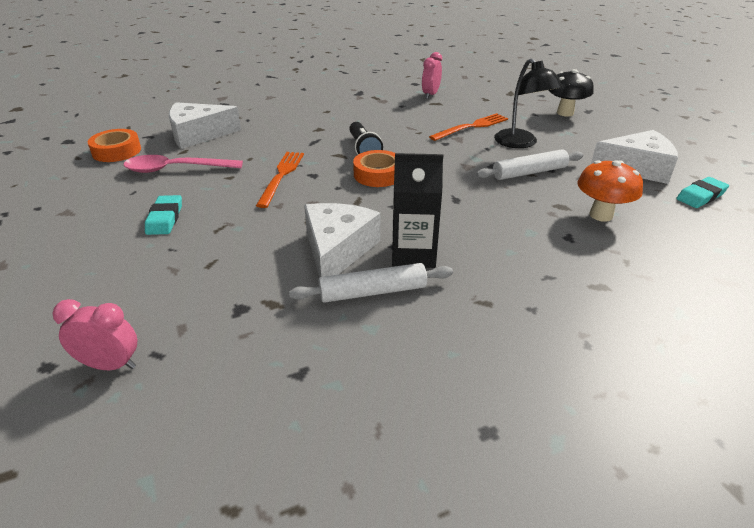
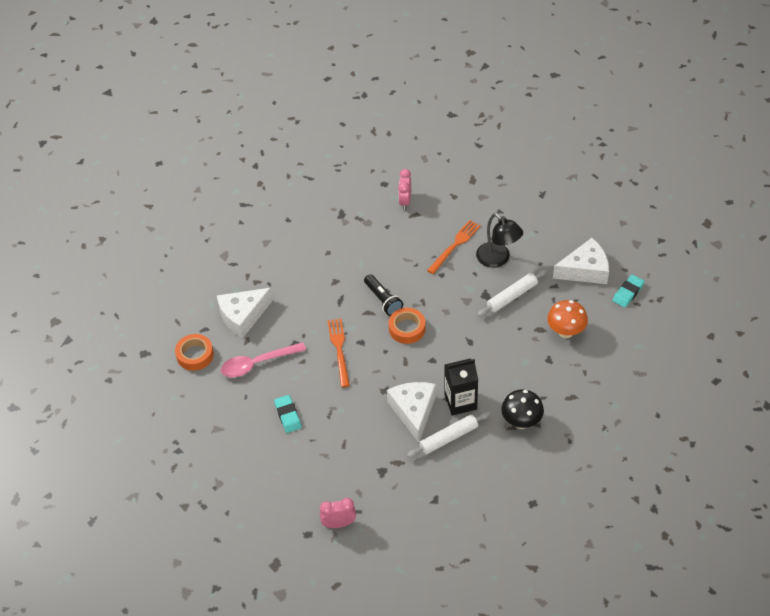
camera: 15 degrees left, 15 degrees up
black mushroom [549,69,594,117] -> black mushroom moved to [501,389,544,429]

